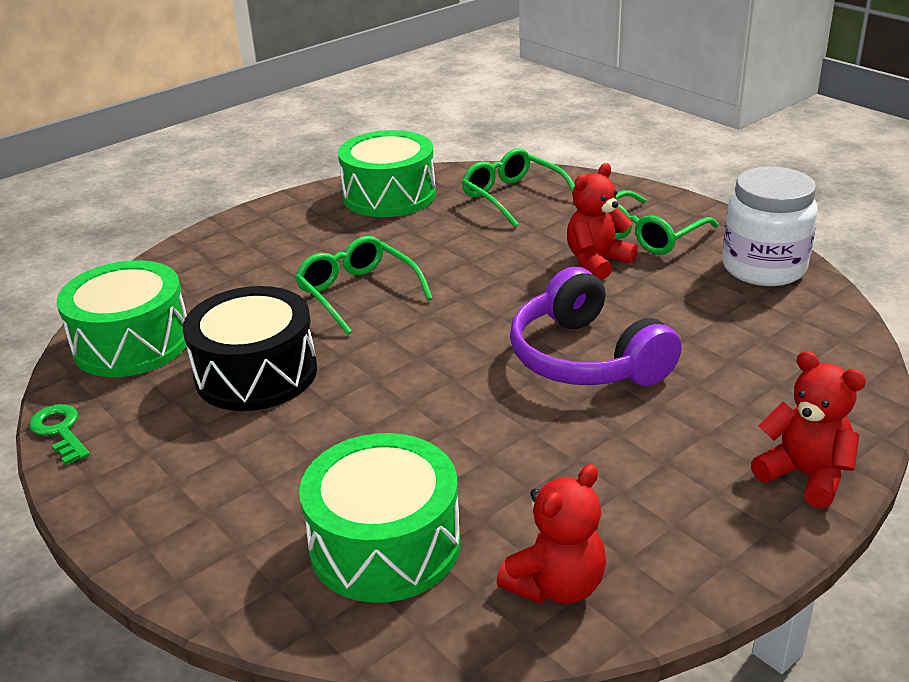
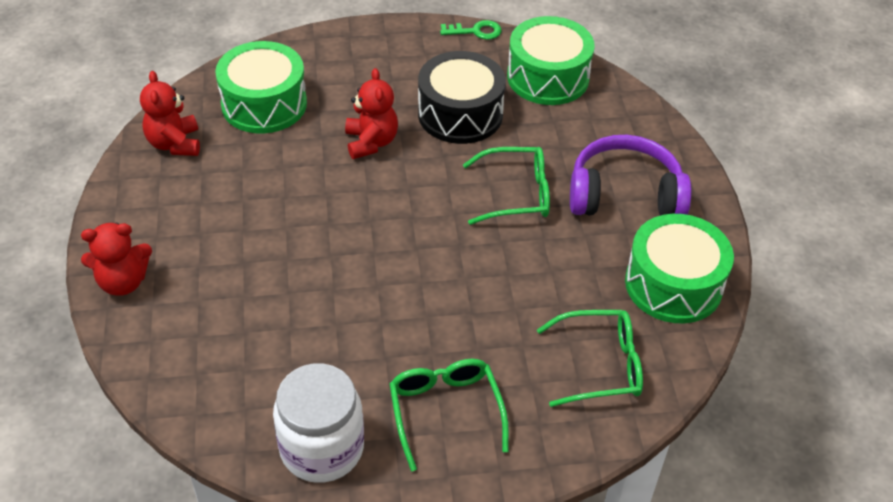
camera: 120 degrees right, 15 degrees up
purple headphones [510,267,682,386] -> purple headphones moved to [570,135,691,216]
red teddy bear [567,163,638,280] -> red teddy bear moved to [345,68,398,159]

